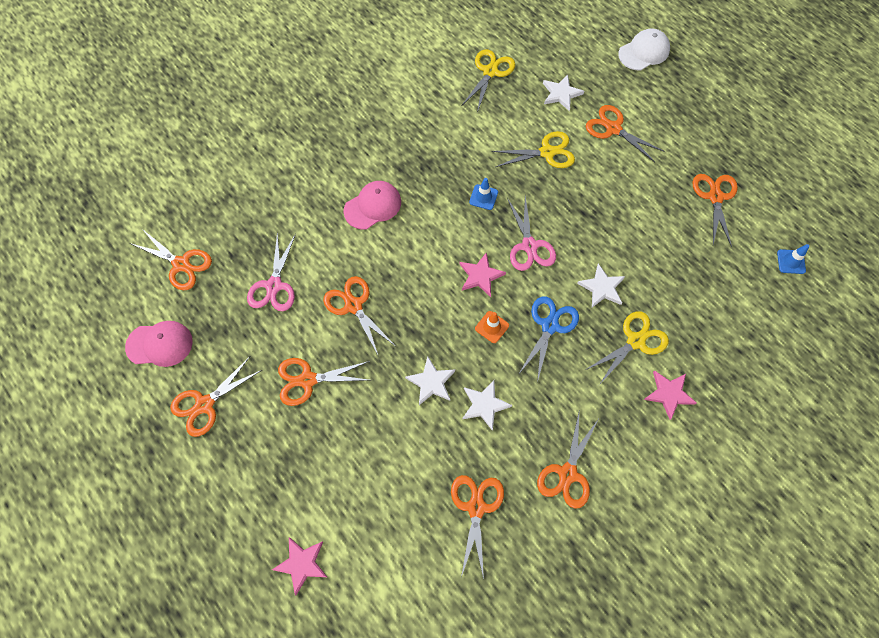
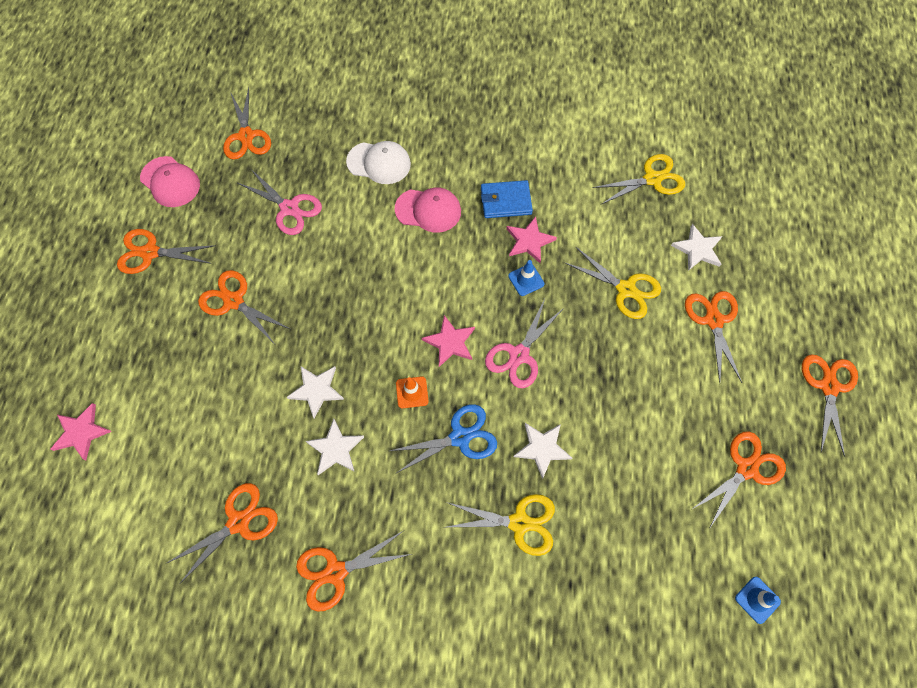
camera: 45 degrees right, 0 degrees up
pink scissors [247,232,296,311] -> pink scissors turned 105 degrees counterclockwise [238,168,322,235]
orange scissors [323,276,395,355] -> orange scissors moved to [802,354,858,457]
white cap [618,28,670,71] -> white cap moved to [346,141,411,184]
pink star [644,370,697,420] -> pink star moved to [506,216,557,263]
none -> blue wallet [481,180,533,218]

